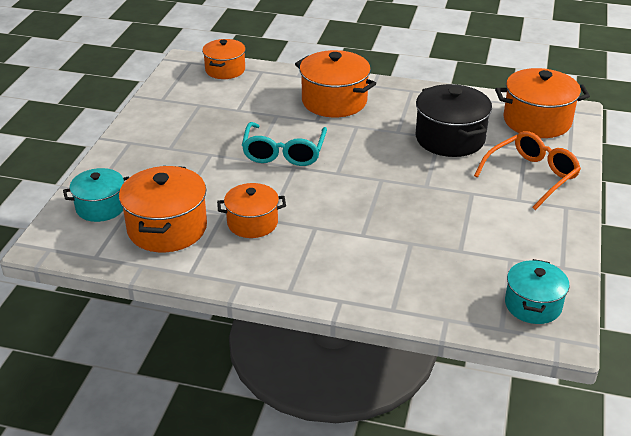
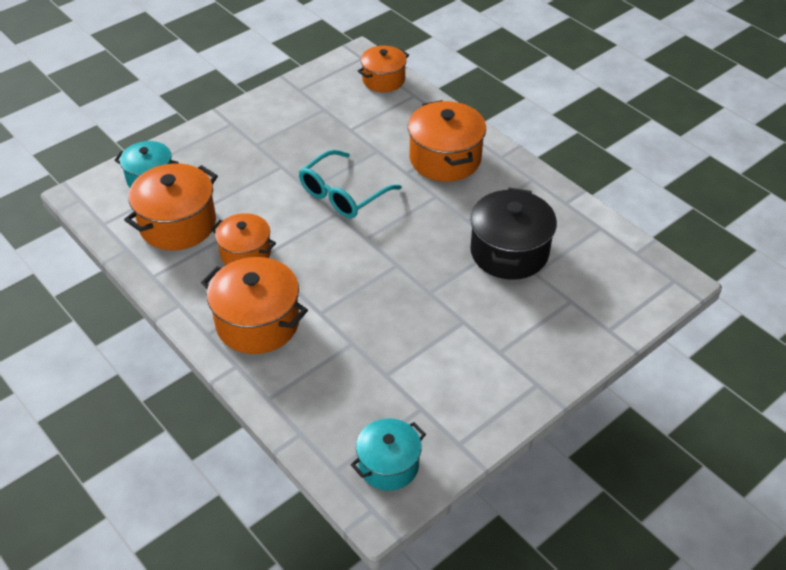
camera: 35 degrees right, 10 degrees up
orange glasses [474,131,581,210] -> none
orange pot [495,68,590,138] -> orange pot moved to [201,257,308,354]

